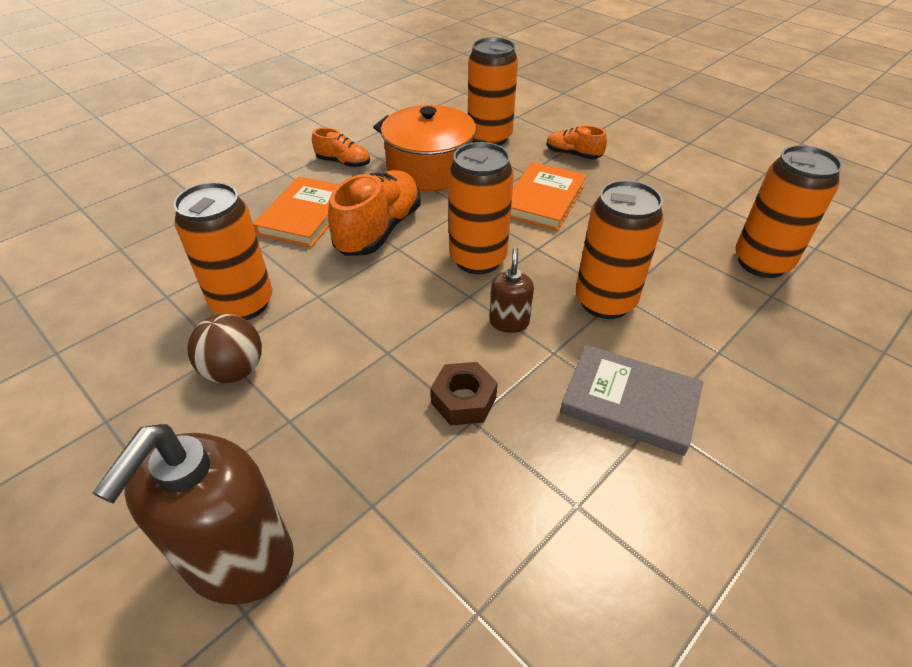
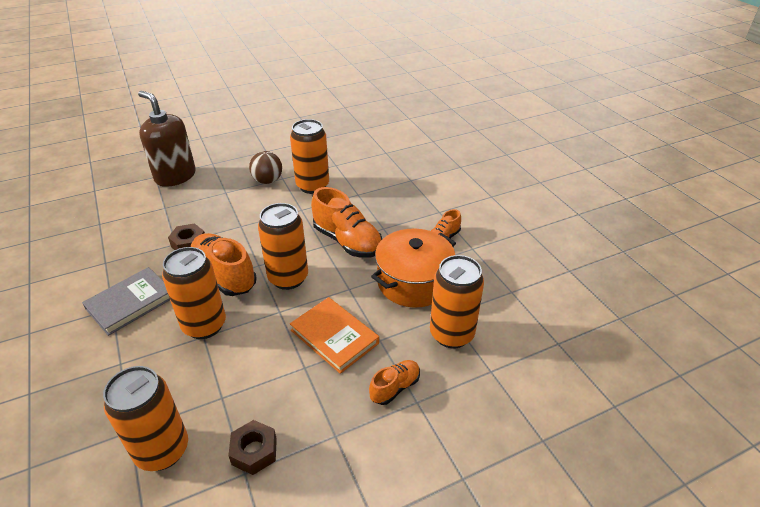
camera: 110 degrees right, 5 degrees down
orange book [253,176,339,247] -> none
brown soap dispenser [489,247,534,333] -> orange shoe [191,233,257,296]
none -> brown nut [228,420,277,475]

